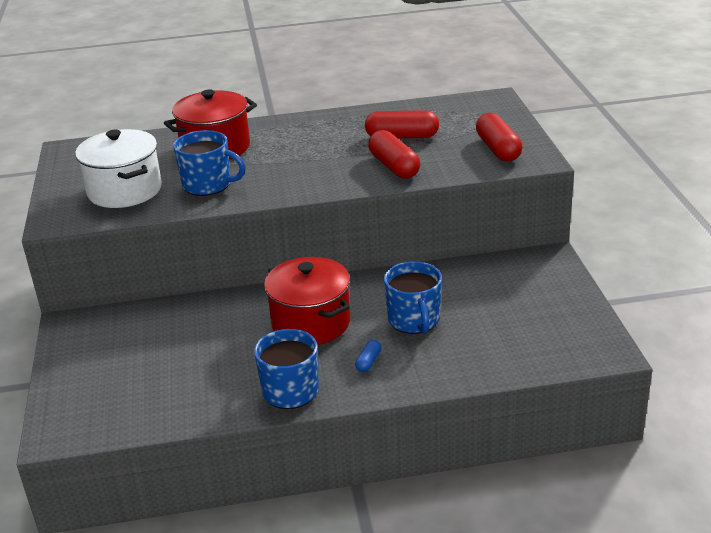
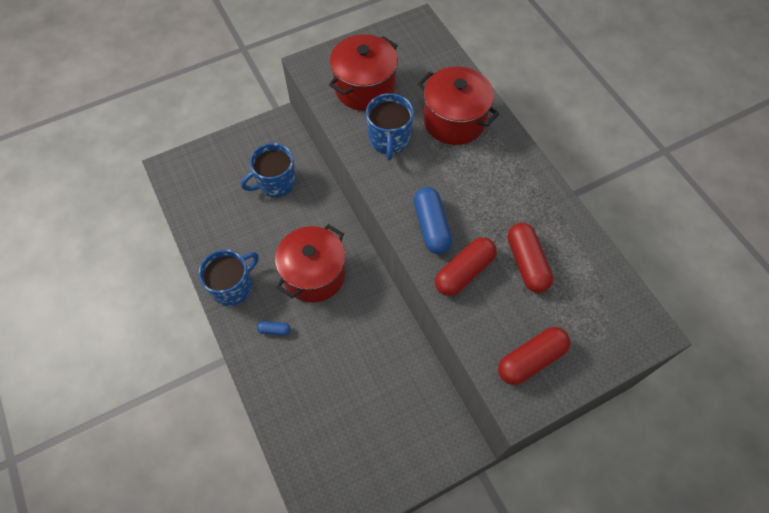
camera: 70 degrees right, 30 degrees up
white pot [75,129,162,208] -> red pot [329,34,398,111]
blue mug [384,261,442,334] -> blue mug moved to [241,143,296,197]
none -> blue capsule [414,187,452,254]

